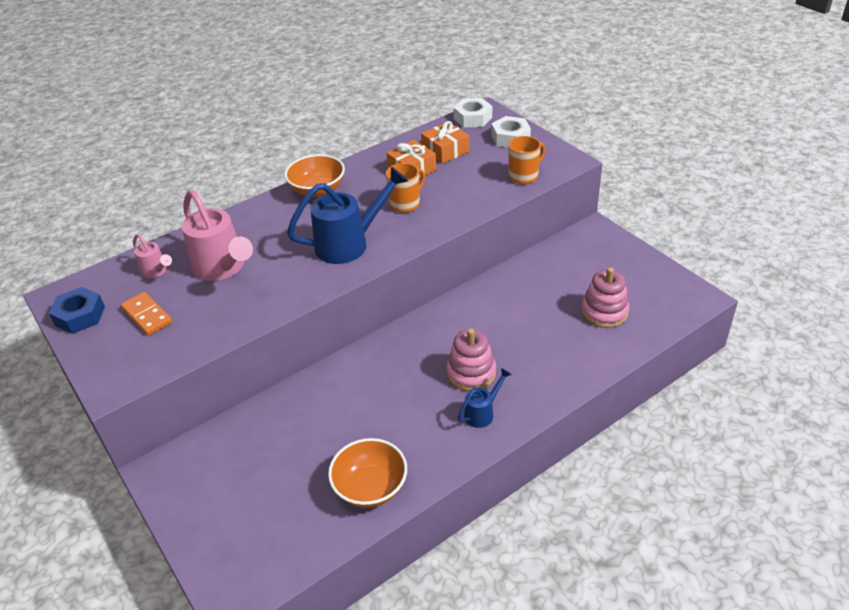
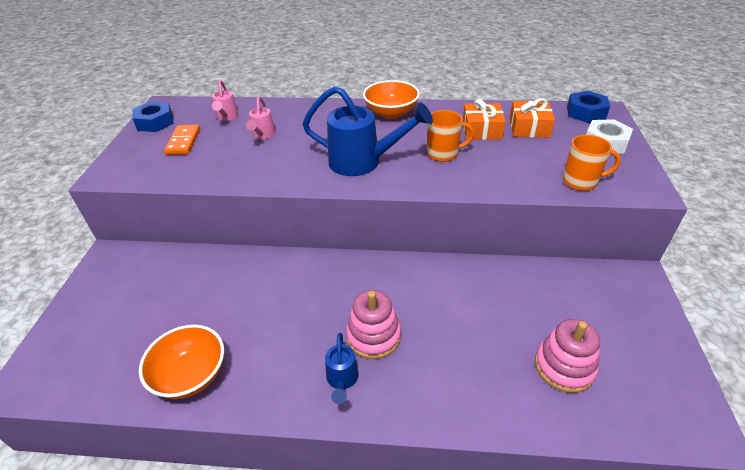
camera: 40 degrees right, 0 degrees up
pink watering can [182,190,253,281] -> pink watering can [246,96,276,139], size x0.51
white nut [454,98,492,128] -> blue nut [567,91,610,123]
blue watering can [458,368,512,428] -> blue watering can turned 90 degrees clockwise [325,333,359,404]

